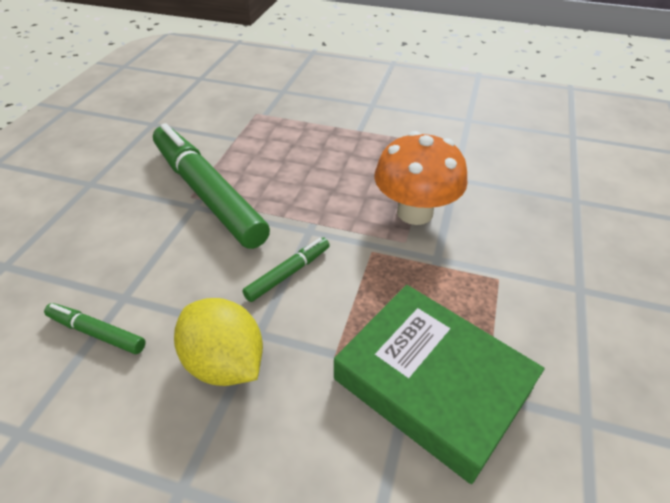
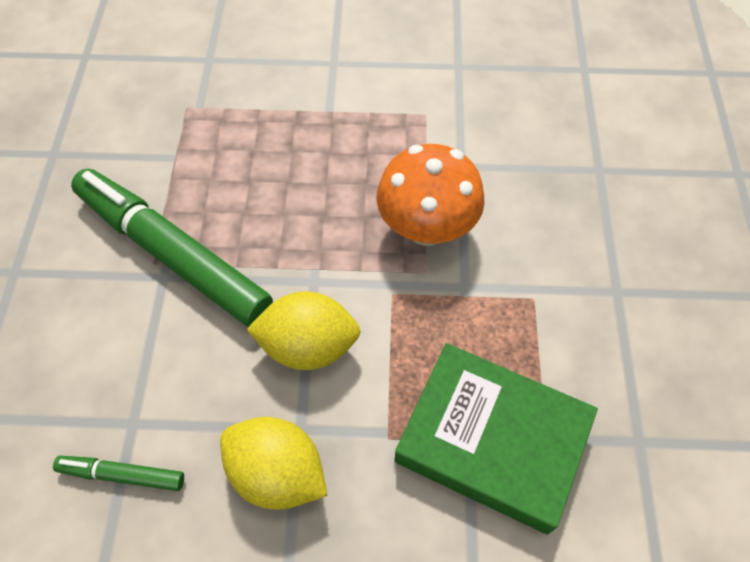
camera: 15 degrees left, 15 degrees up
green marker [242,238,330,302] -> yellow lemon [247,291,361,370]

